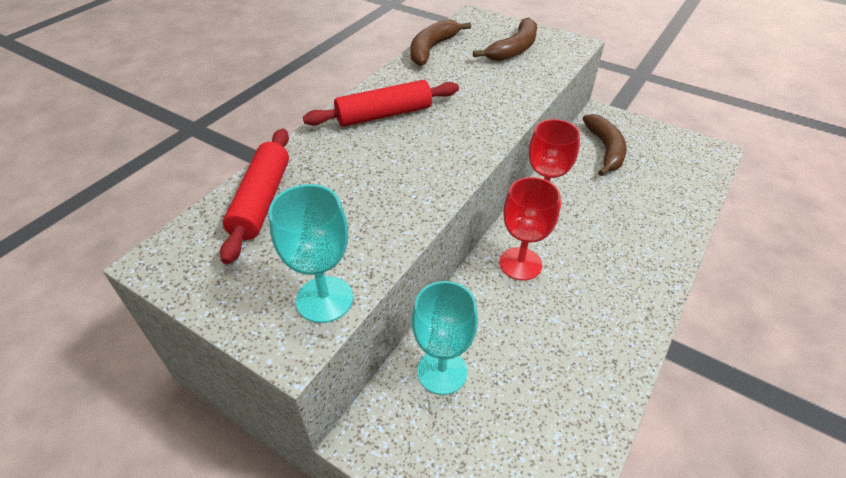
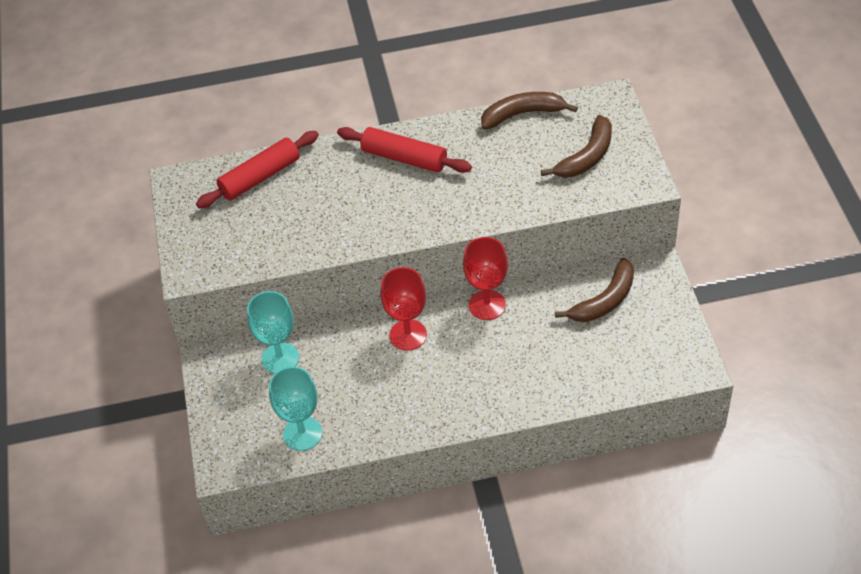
camera: 50 degrees right, 5 degrees up
turquoise goblet [269,184,353,323] -> turquoise goblet moved to [269,366,322,451]
brown banana [473,17,537,61] -> brown banana turned 45 degrees counterclockwise [541,115,612,178]

